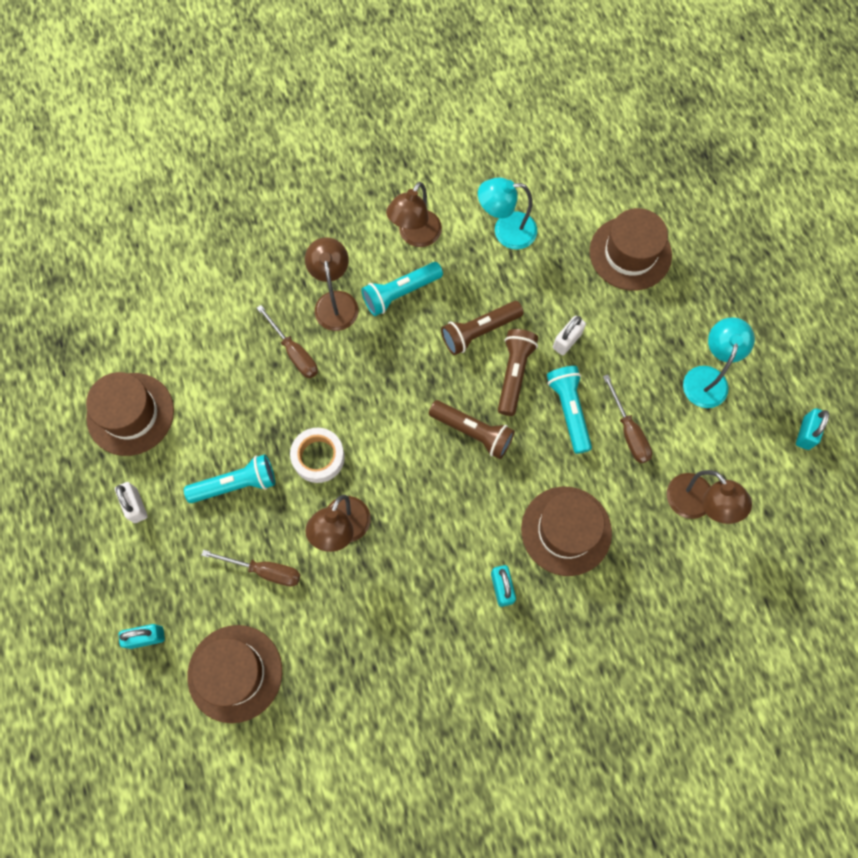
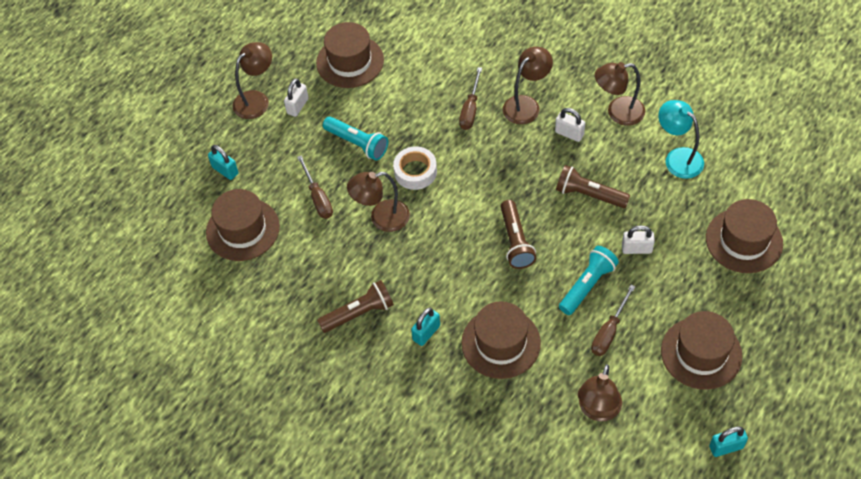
camera: 55 degrees right, 15 degrees down
turquoise flashlight [361,262,443,316] -> white padlock [555,108,585,142]
brown flashlight [498,329,538,416] -> brown flashlight moved to [317,280,394,333]
turquoise lamp [683,317,755,408] -> brown hat [661,311,742,390]
none -> brown lamp [233,42,272,119]

